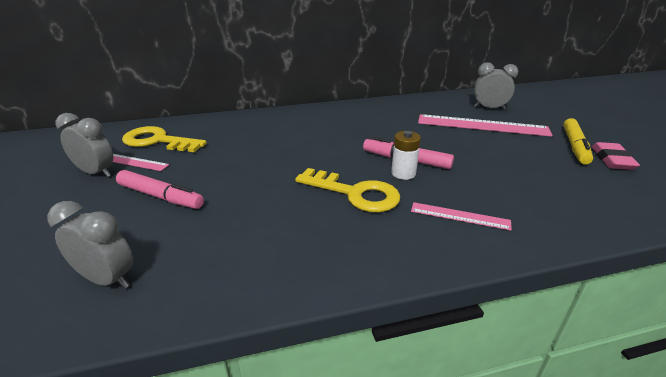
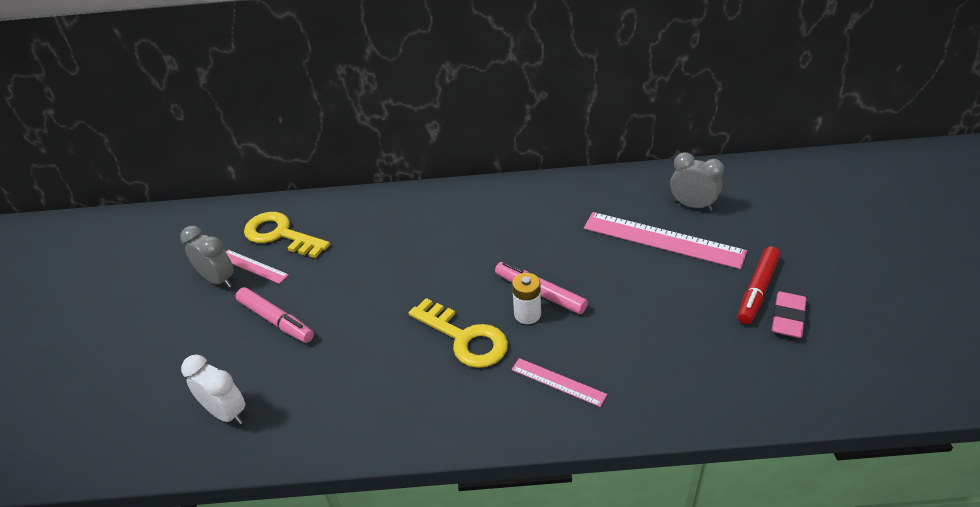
camera: 15 degrees right, 10 degrees up
grey clock [47,201,133,289] -> white clock [181,355,245,425]
yellow marker [563,118,593,165] -> red marker [738,246,780,324]

